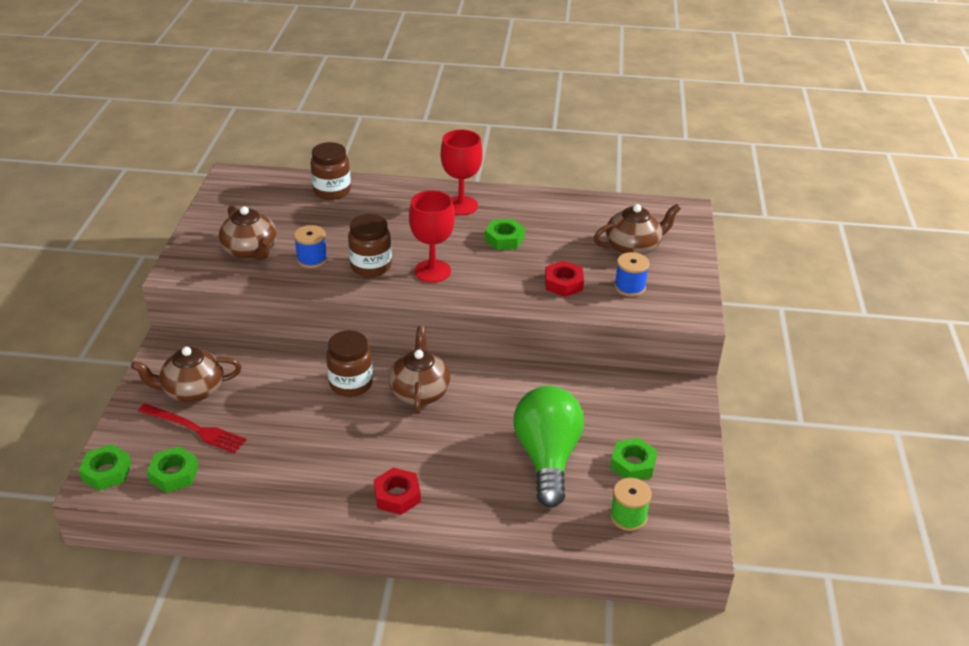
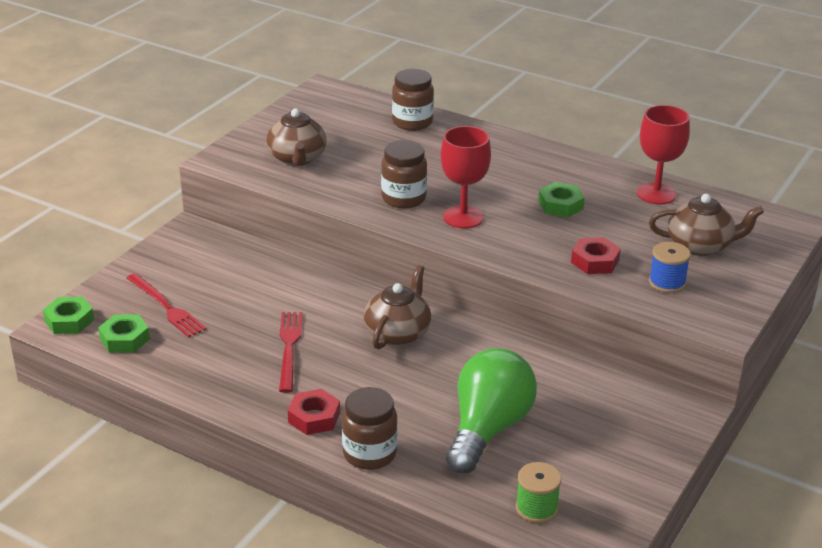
camera: 25 degrees right, 5 degrees down
brown teapot [131,347,242,402] -> none
blue spool [294,225,328,268] -> none
brown jar [326,330,373,397] -> brown jar moved to [342,387,397,470]
red goblet [441,130,483,215] -> red goblet moved to [637,105,690,204]
green nut [610,438,658,480] -> none
none -> red fork [279,312,302,393]

